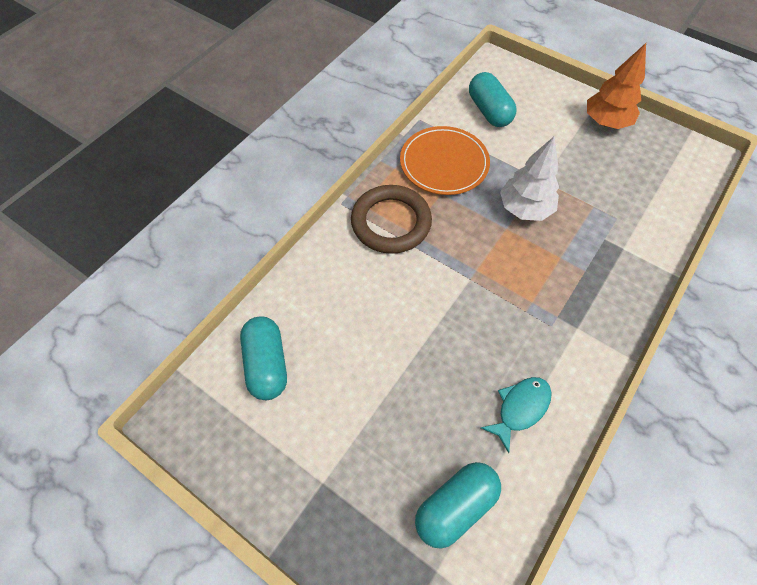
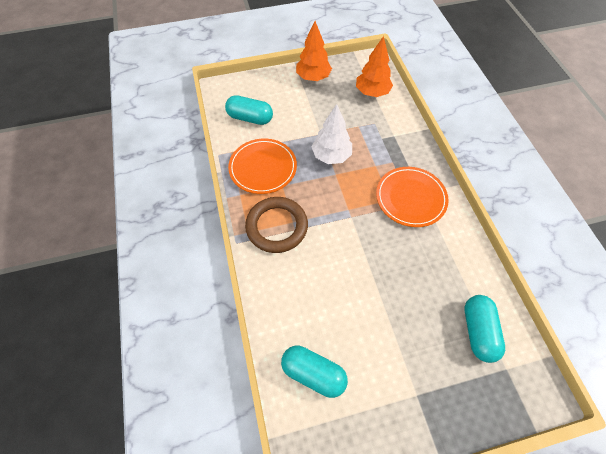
camera: 50 degrees left, 0 degrees up
turquoise fish [481,377,552,453] -> none
none -> orange tree [356,36,393,97]
none -> orange plate [376,167,449,227]

